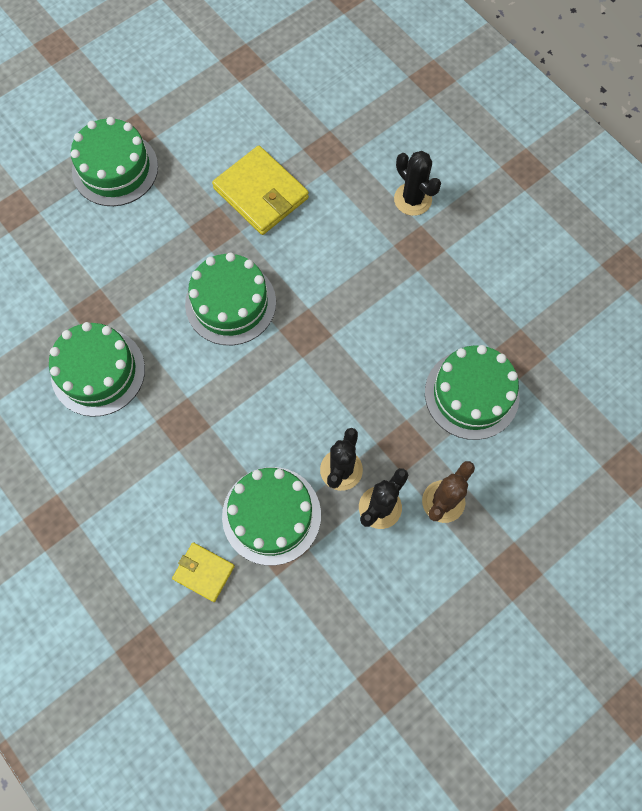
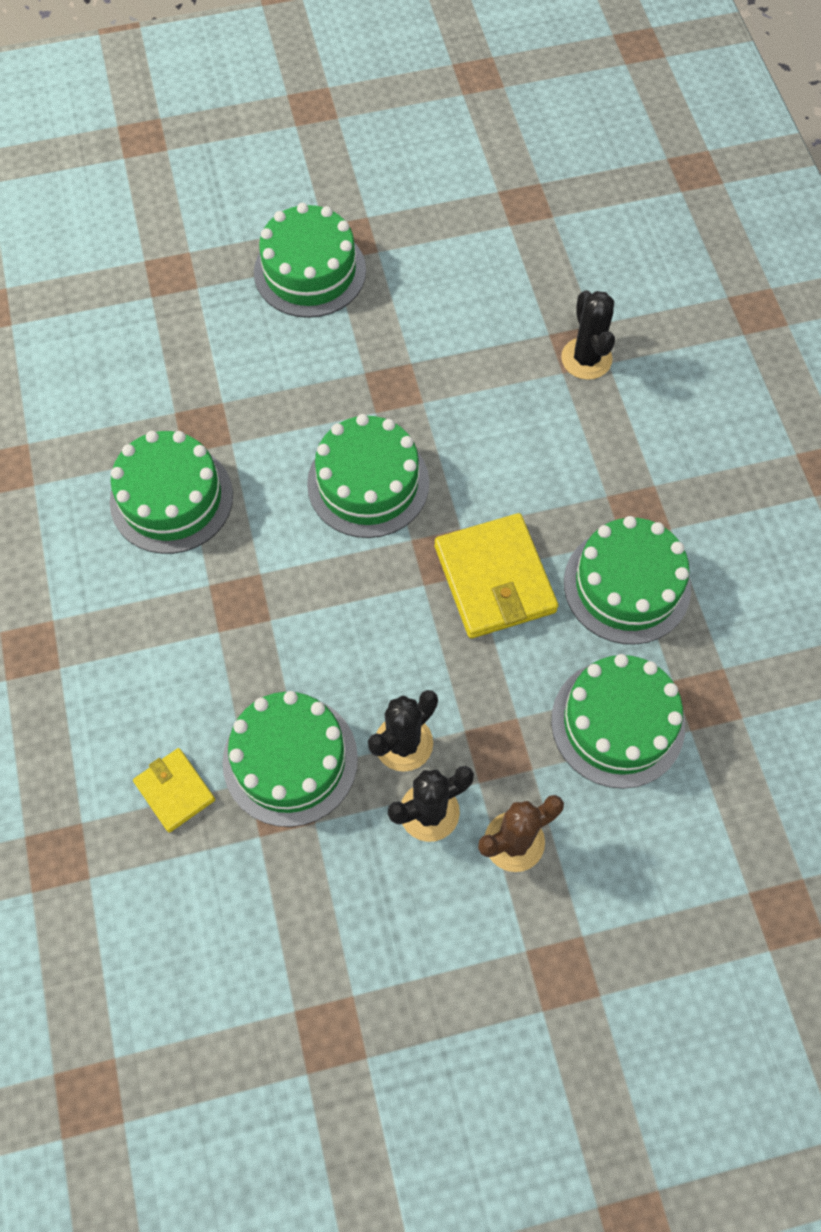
camera: 25 degrees right, 5 degrees down
yellow wallet [212,146,309,235] -> yellow wallet moved to [435,513,558,638]
black cactus [394,151,441,216] -> black cactus moved to [561,290,615,380]
none -> green cake [564,516,691,645]

